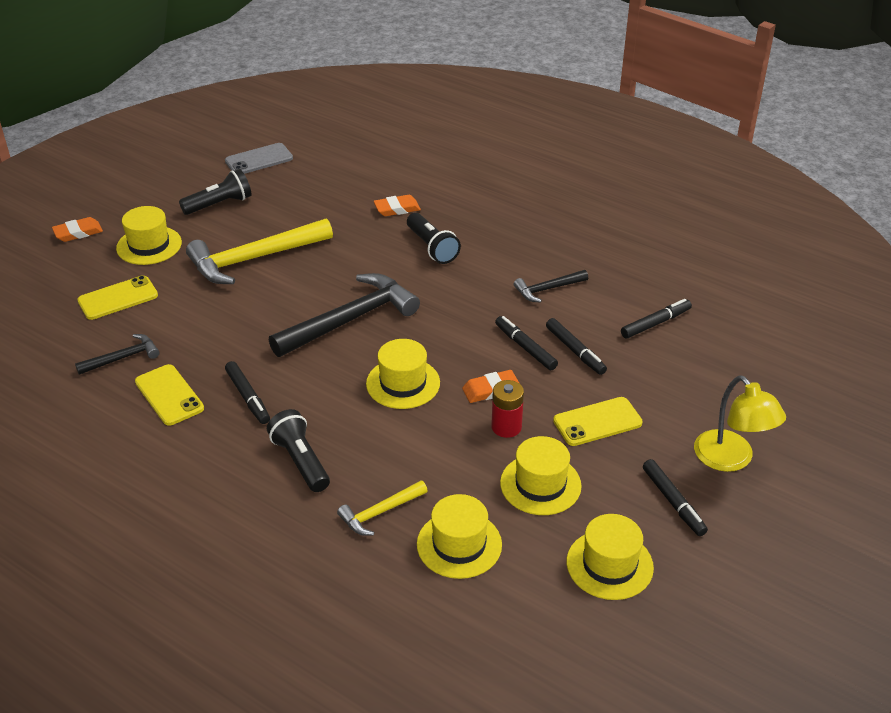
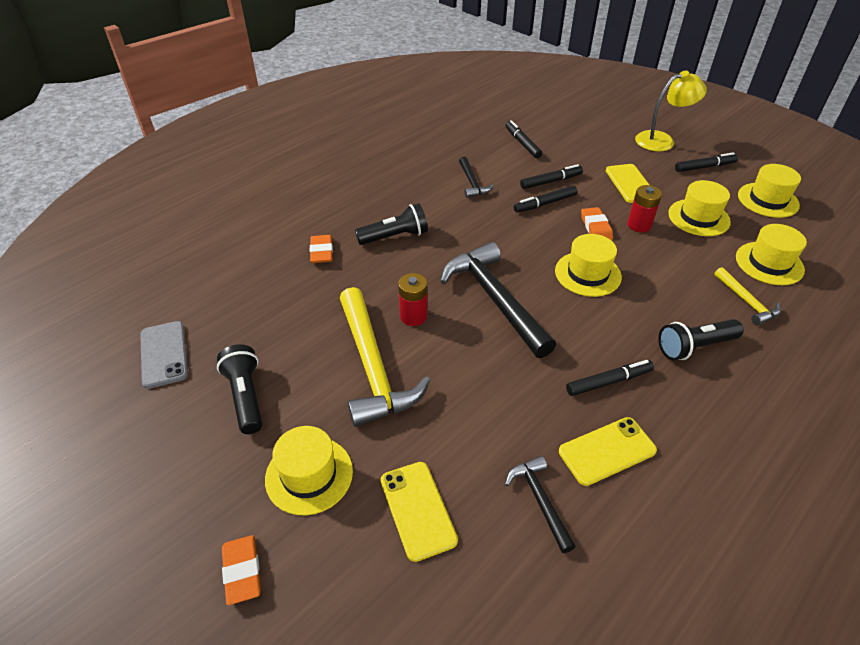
camera: 80 degrees left, 5 degrees up
none -> red battery [398,273,427,326]

